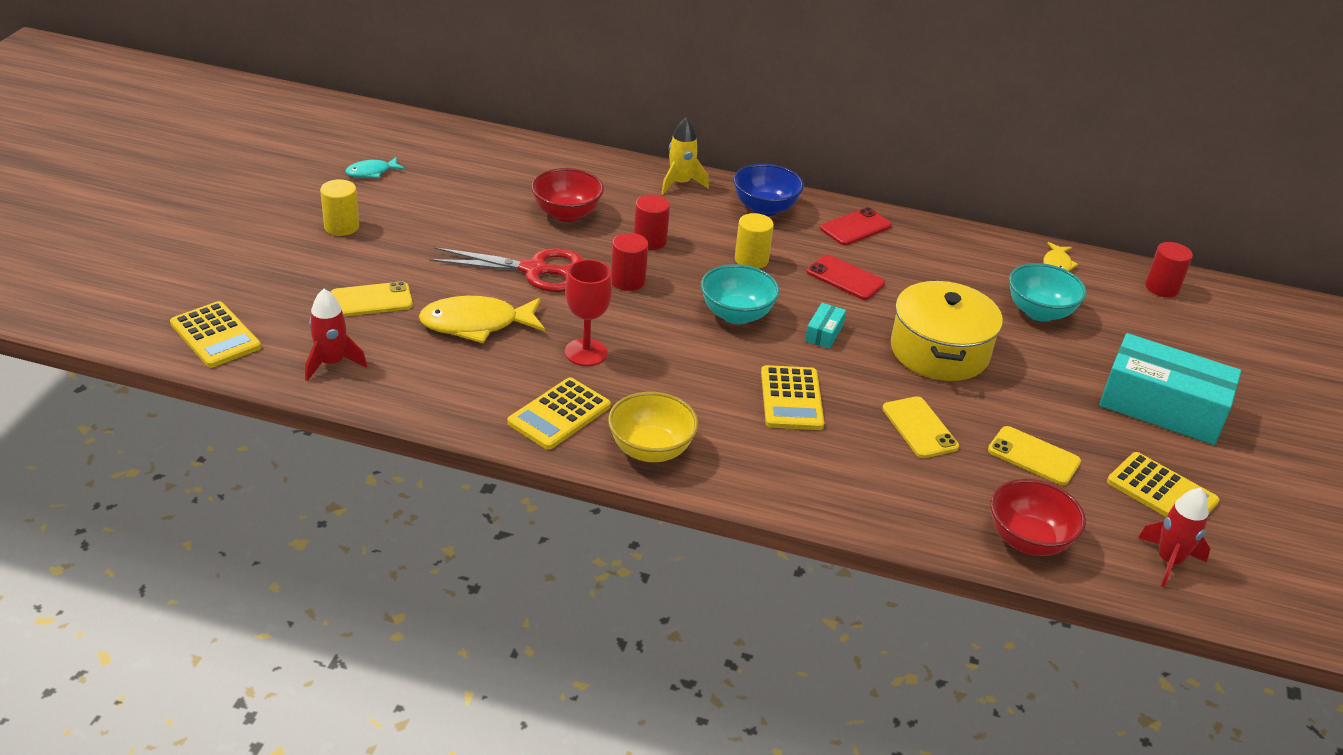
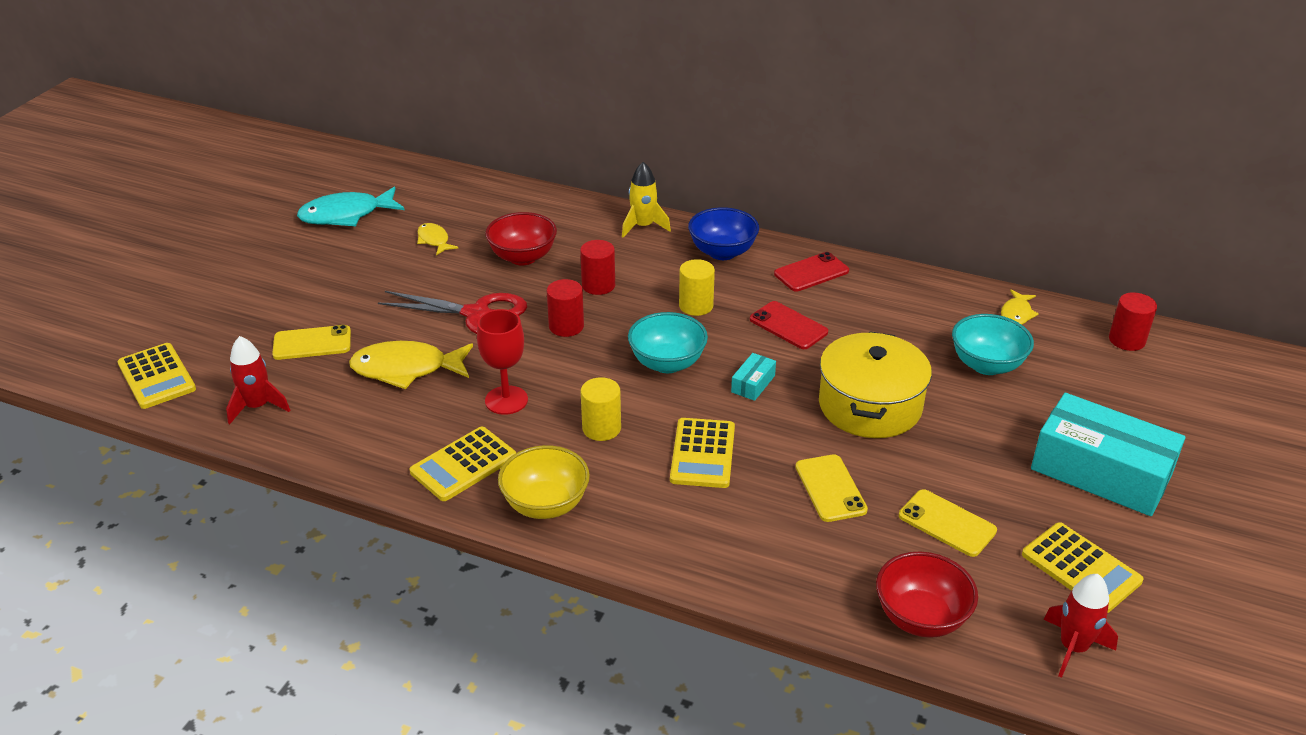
camera: 10 degrees right, 0 degrees up
yellow cylinder [320,179,359,236] -> yellow cylinder moved to [581,377,621,441]
turquoise fish [345,157,405,178] -> turquoise fish [297,187,404,226], size x1.88
none -> yellow fish [417,223,458,255]

